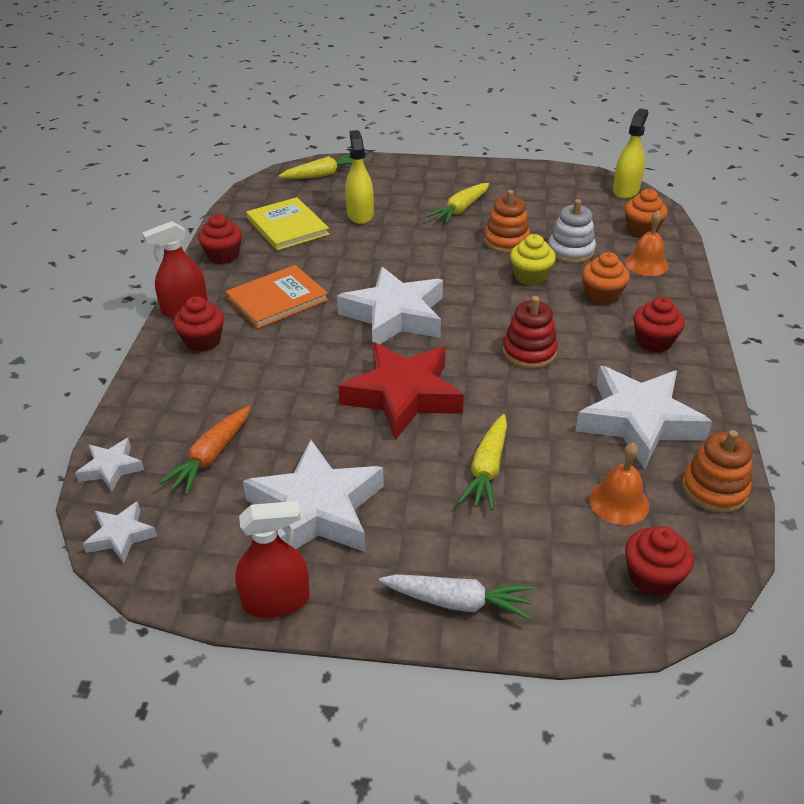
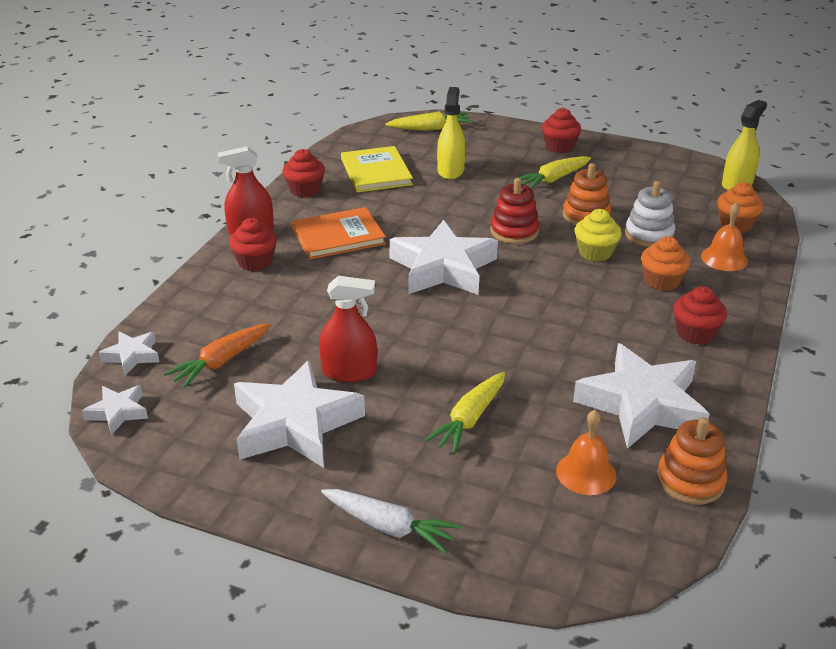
camera: 15 degrees right, 5 degrees down
red spray bottle [235,501,310,618] -> red spray bottle moved to [319,276,377,382]
red star [338,342,464,440] -> none
red stacking toy [502,296,558,369] -> red stacking toy moved to [490,178,539,244]
red cupcake [625,526,694,596] -> red cupcake moved to [542,108,581,153]

